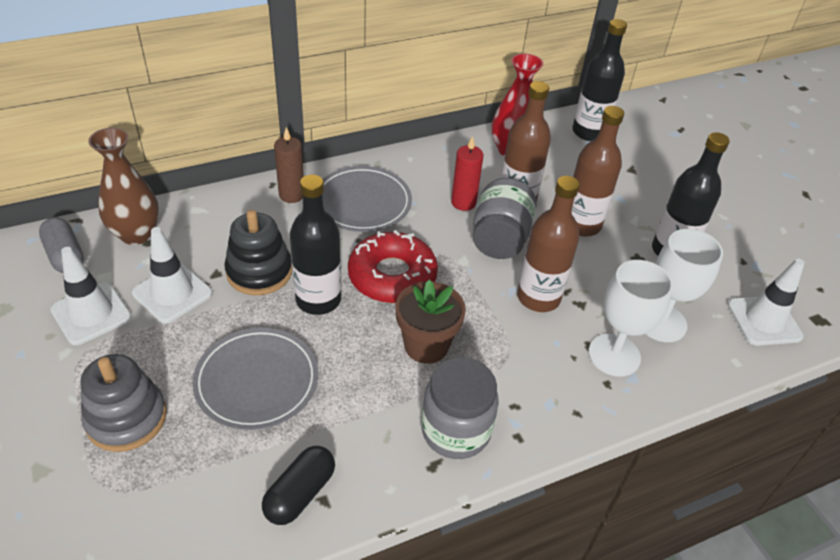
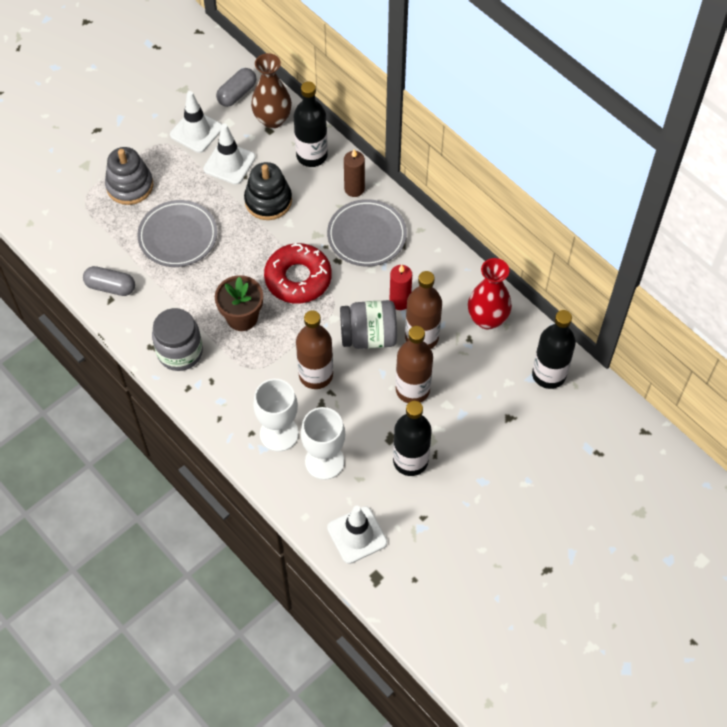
camera: 75 degrees right, 15 degrees up
black capsule [262,446,335,525] -> grey capsule [83,266,135,296]
black bottle [290,175,341,315] -> black bottle moved to [294,82,328,167]

